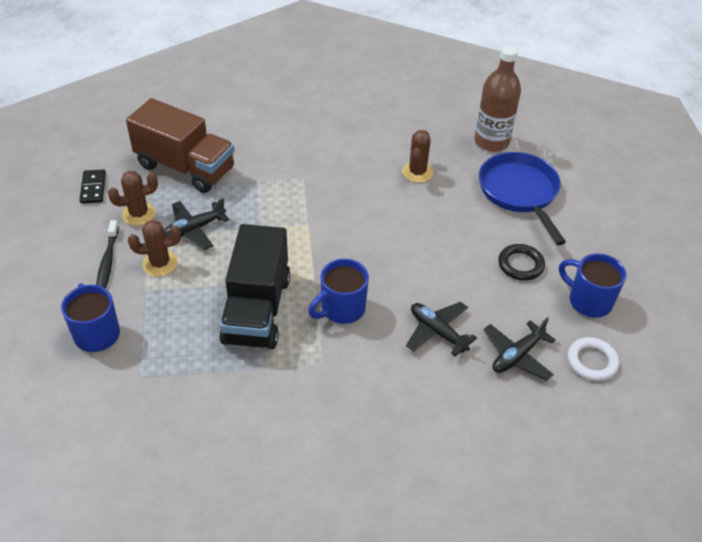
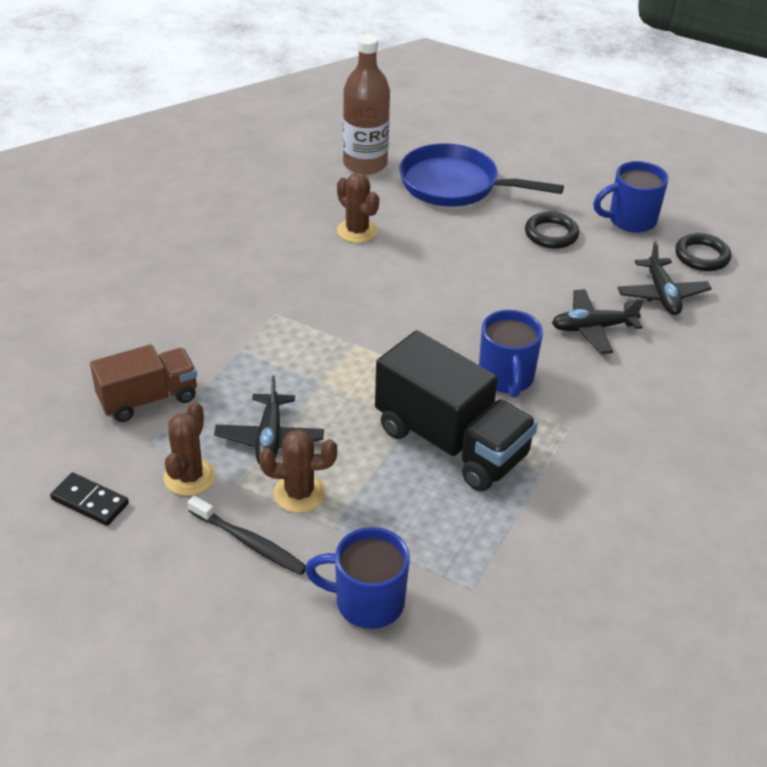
camera: 55 degrees left, 5 degrees down
brown truck [126,98,235,193] -> brown truck [90,344,197,422], size x0.63
brown cactus [128,220,181,276] -> brown cactus turned 60 degrees clockwise [259,429,337,513]
white ring [568,337,619,381] -> black ring [675,233,731,271]

